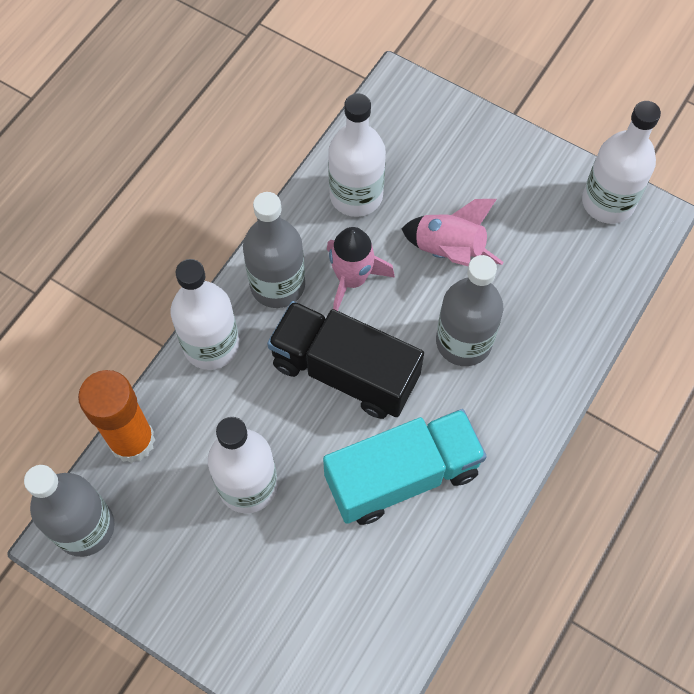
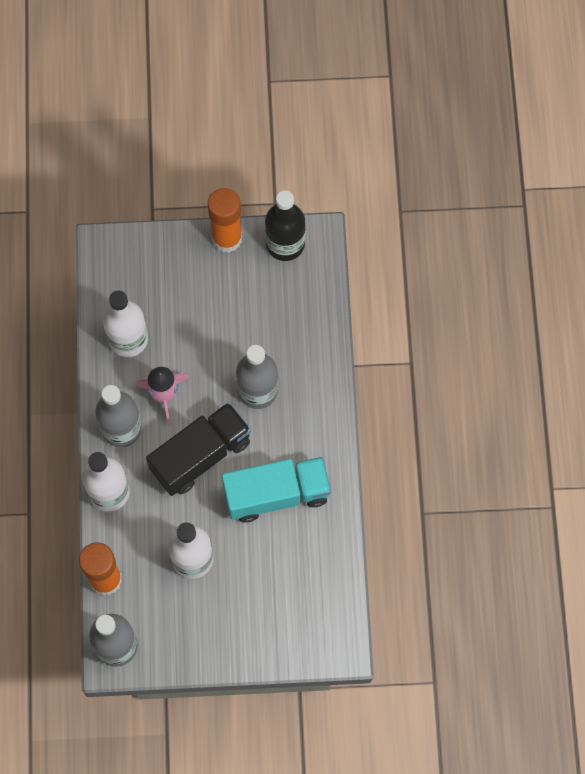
camera: 35 degrees left, 5 degrees up
black truck [267,301,424,419] -> black truck turned 150 degrees clockwise [146,402,251,496]
turquoise truck [323,409,487,525] -> turquoise truck turned 45 degrees clockwise [222,457,331,522]
pink rocket [402,199,503,266] -> none
white bottle [582,101,661,224] -> black bottle [265,190,306,261]
none -> orange glue stick [207,188,242,253]

